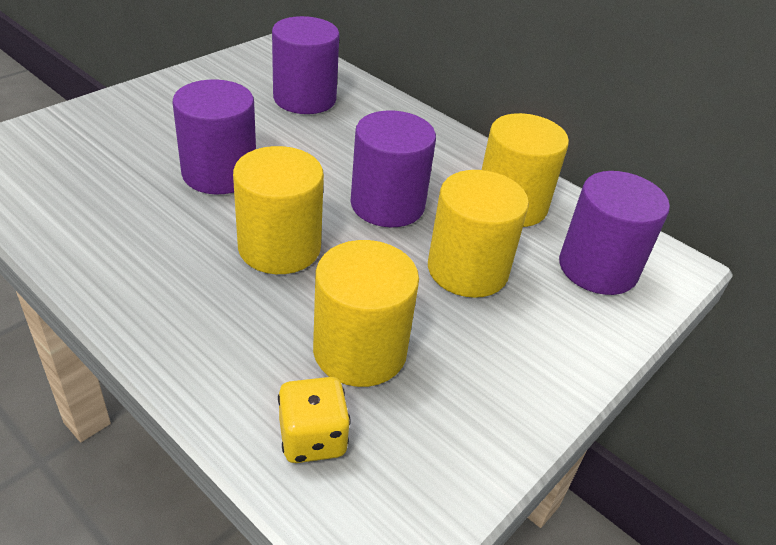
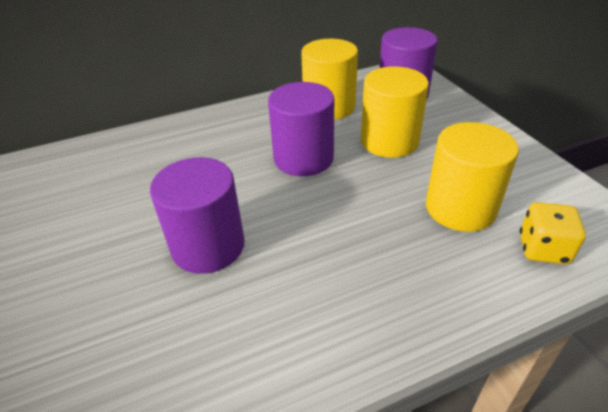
camera: 60 degrees left, 0 degrees up
yellow cylinder [233,146,324,274] -> none
purple cylinder [272,16,339,114] -> none

